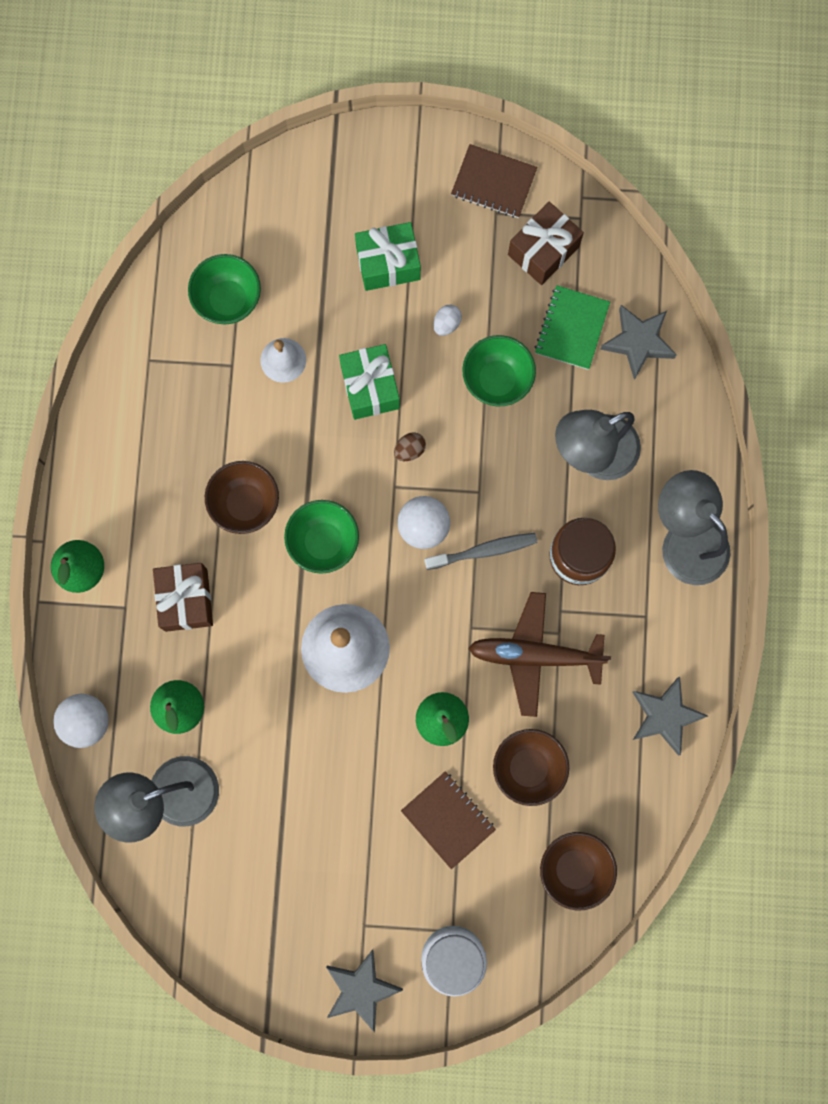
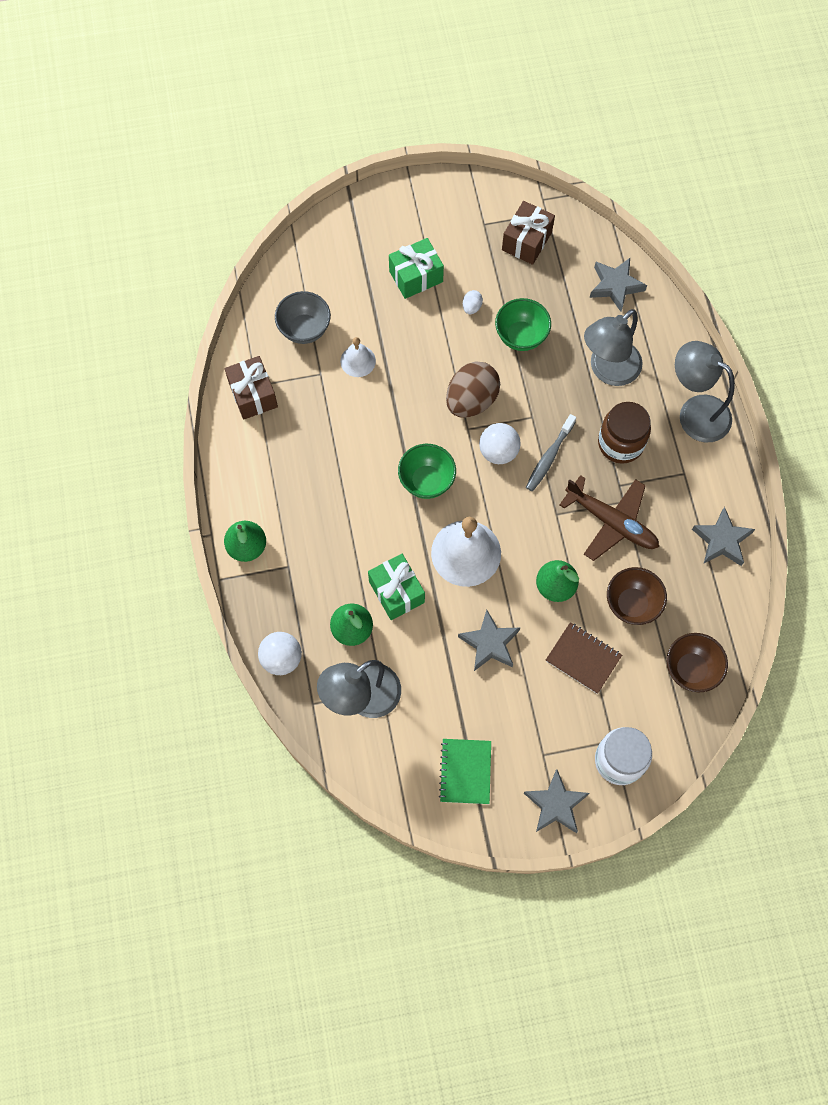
camera: 15 degrees left, 10 degrees down
brown gift [153,563,213,632] -> brown gift moved to [225,356,278,420]
green bowl [188,254,261,324] -> grey bowl [275,291,331,344]
brown bowl [205,461,279,534] -> none
green gift [339,344,400,420] -> green gift moved to [368,554,425,620]
brown egg [394,432,426,461] -> brown egg [446,362,500,418], size x2.37
grey toothbrush [425,533,537,570] -> grey toothbrush turned 150 degrees clockwise [526,414,576,491]
brown notebook [451,144,537,218] -> none
brown plane [468,592,611,717] -> brown plane turned 135 degrees counterclockwise [560,475,659,561]
green notebook [535,285,610,370] -> green notebook moved to [439,739,491,804]
none -> grey star [458,609,520,671]

